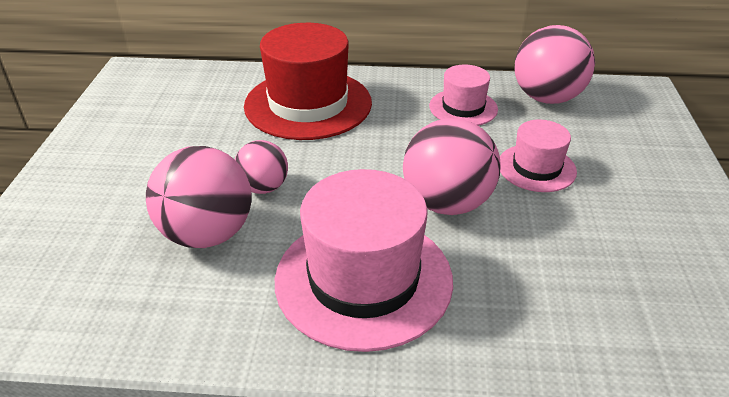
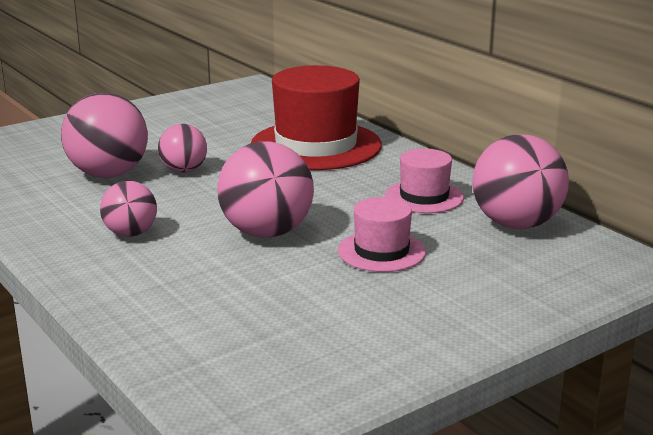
camera: 50 degrees right, 15 degrees down
pink hat [275,169,453,352] -> pink ball [100,181,157,237]

